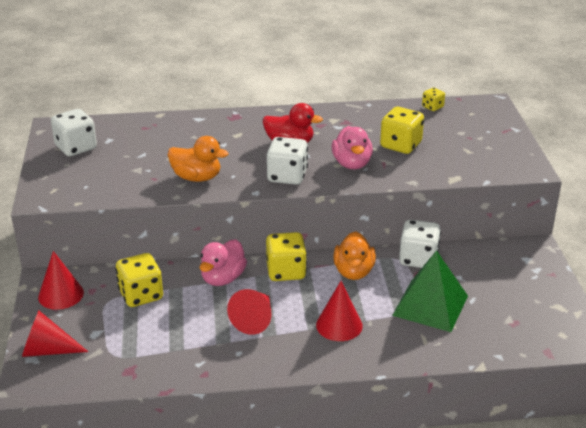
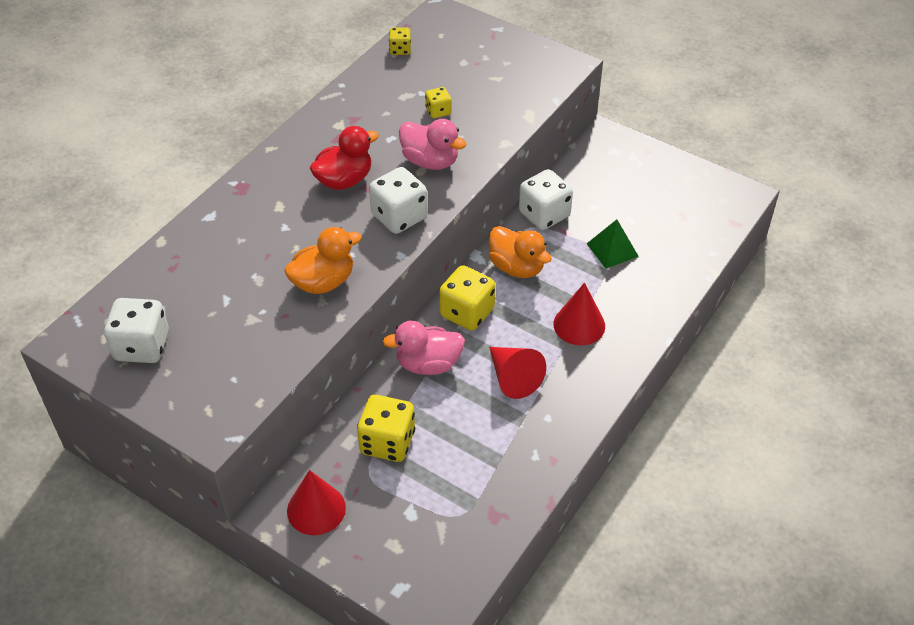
camera: 50 degrees left, 15 degrees up
red cone [22,311,88,357] -> none
pink duck [200,239,247,286] -> pink duck turned 105 degrees clockwise [383,321,465,375]
yellow dice [380,107,424,154] -> yellow dice [425,87,452,118], size x0.54
green pyramid [392,250,468,332] -> green pyramid [587,219,639,269], size x0.58

